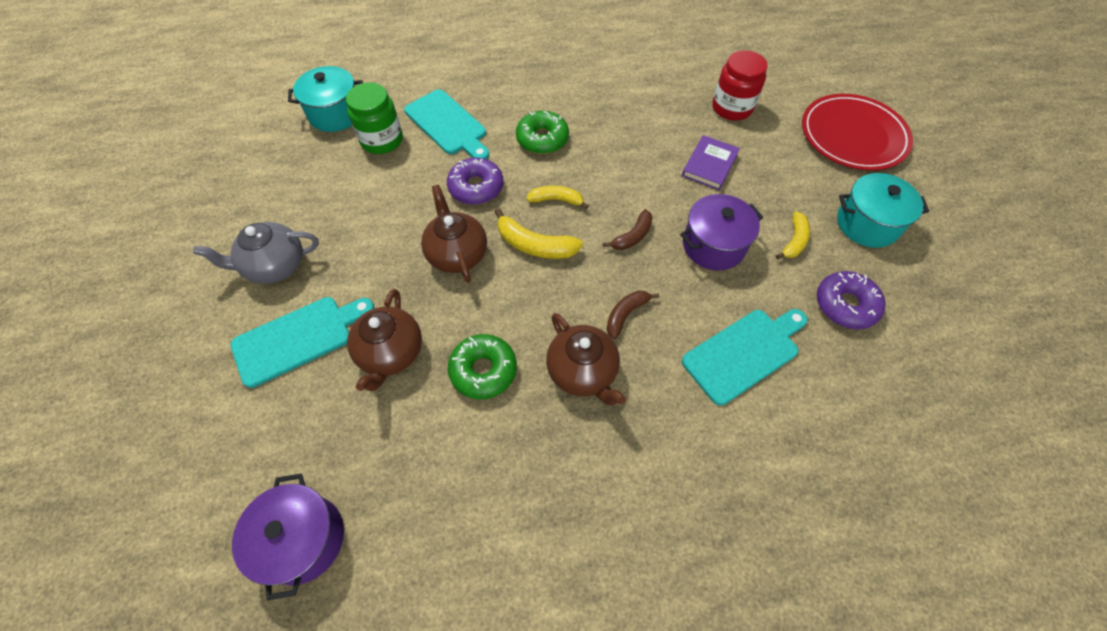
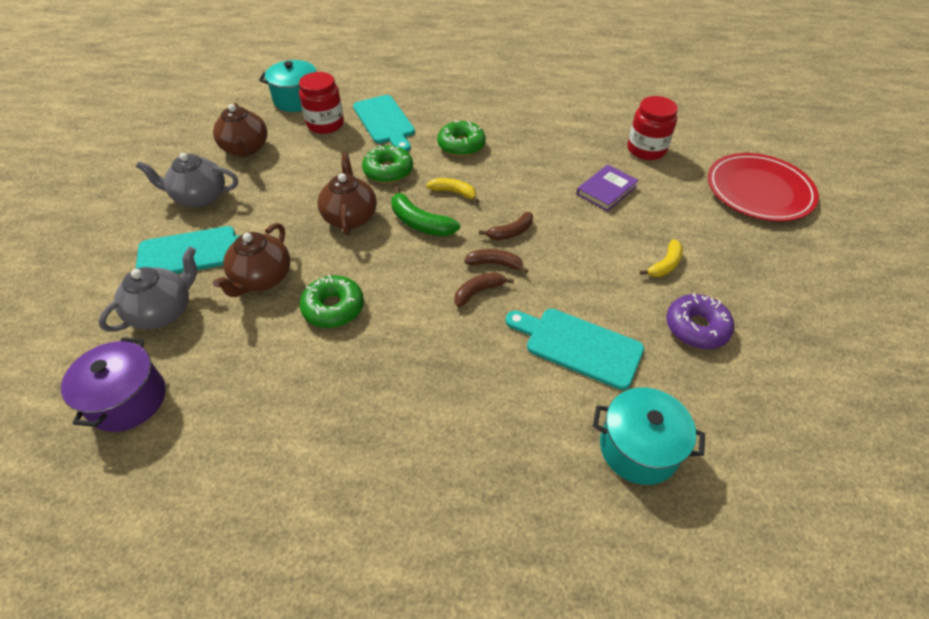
camera: 15 degrees right, 10 degrees down
green jar [346,83,403,154] -> red jar [299,72,344,134]
purple donut [447,158,503,205] -> green donut [362,145,413,183]
yellow banana [494,208,583,259] -> green banana [391,187,460,236]
brown teapot [546,313,626,405] -> brown teapot moved to [213,103,267,157]
purple pot [680,194,763,271] -> none
turquoise cutting board [682,309,808,405] -> turquoise cutting board turned 135 degrees counterclockwise [505,309,644,390]
turquoise pot [837,173,929,248] -> turquoise pot moved to [593,388,705,485]
none -> grey teapot [98,246,197,332]
none -> brown banana [464,249,528,273]

